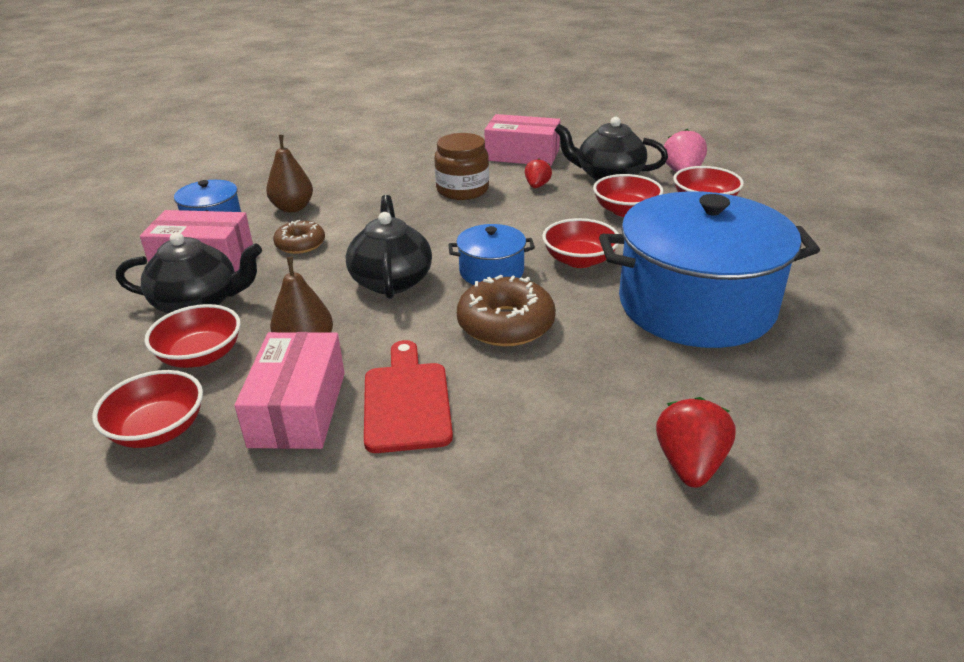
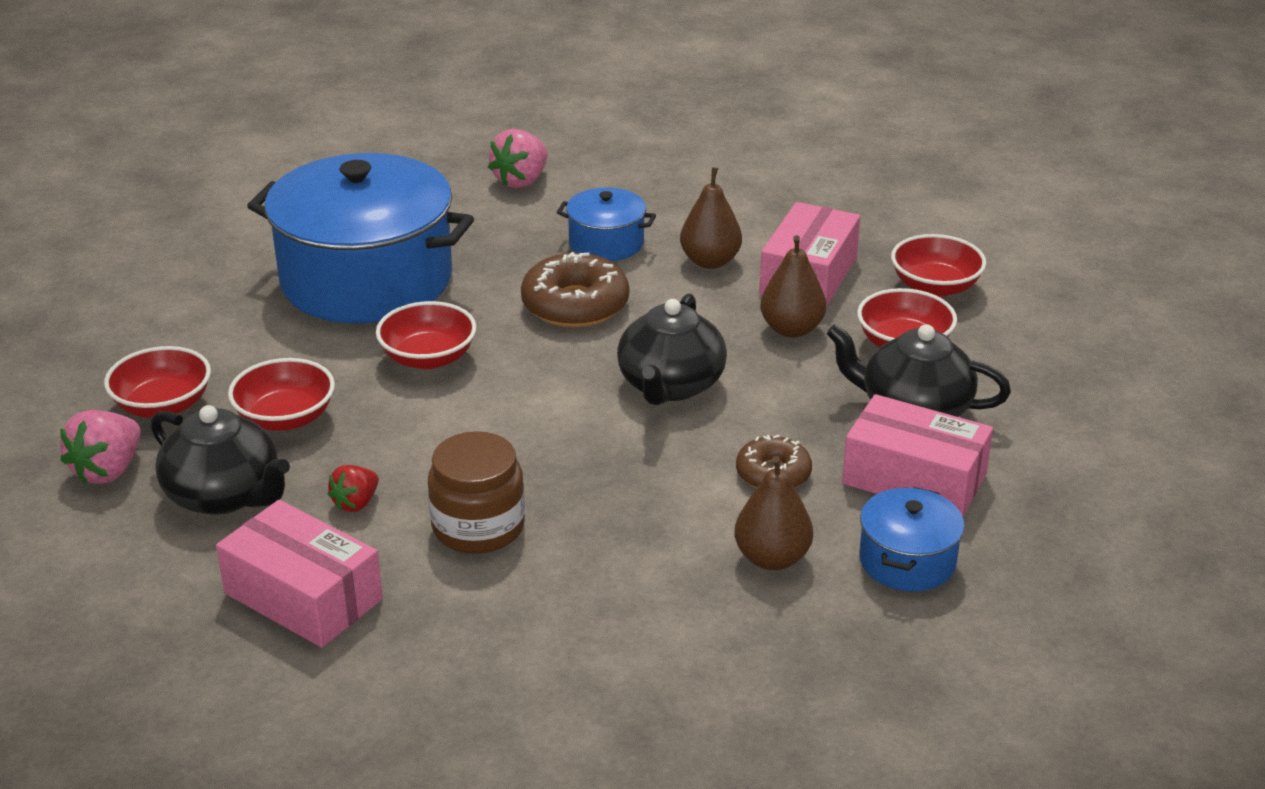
camera: 160 degrees left, 0 degrees up
red cutting board [364,340,453,453] -> brown pear [680,167,742,269]
blue pot [448,224,535,285] -> blue pot moved to [557,188,656,261]
red strawberry [656,397,736,488] -> pink strawberry [488,129,547,188]

